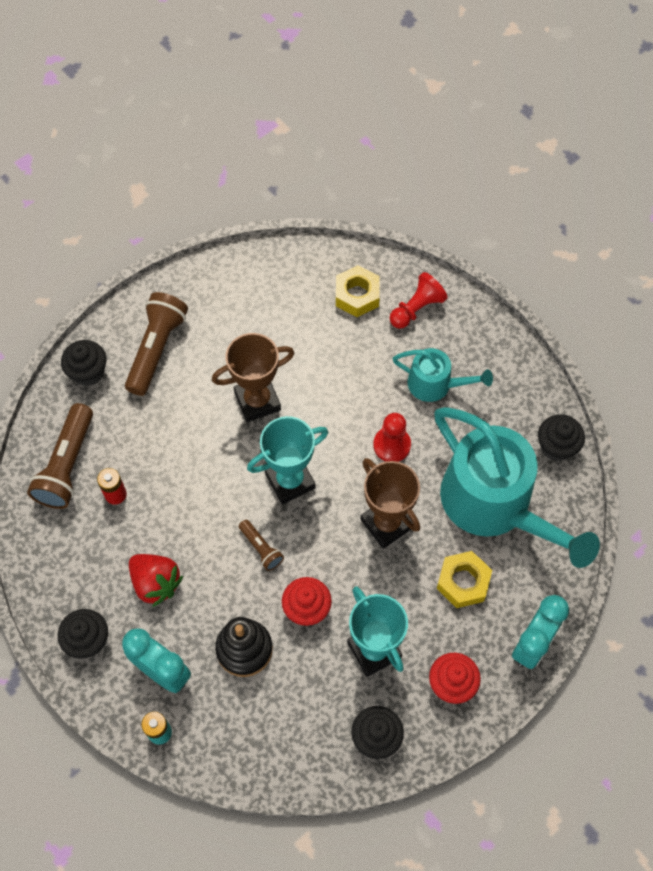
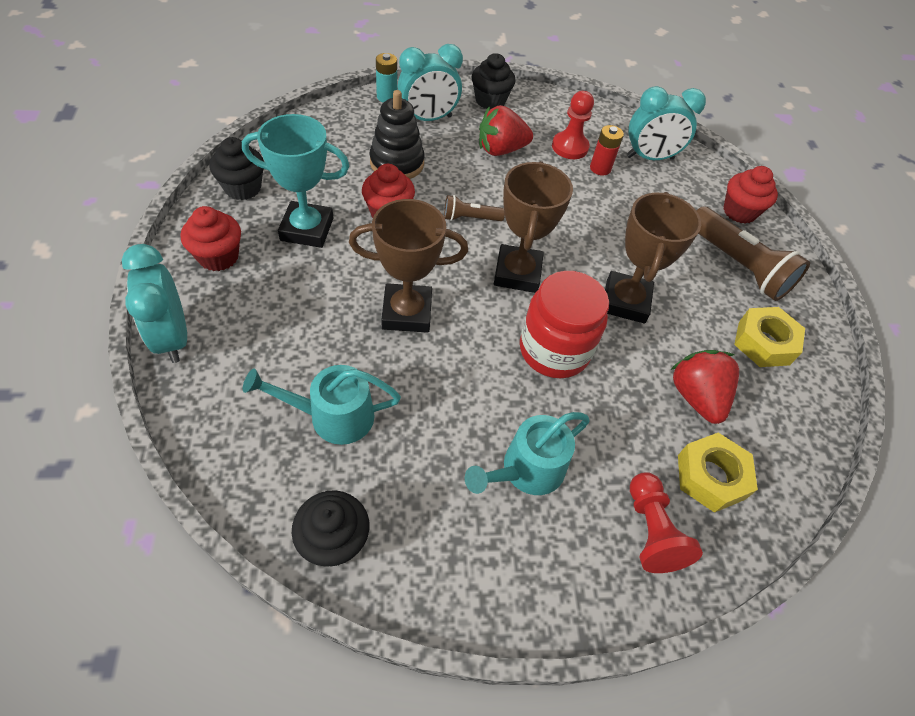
camera: 120 degrees right, 10 degrees down
brown flashlight [27,403,93,509] -> turquoise clock [627,86,706,160]
black cupcake [61,340,107,386] -> red cupcake [723,166,778,224]
turquoise trophy [247,416,328,504] -> brown trophy [494,161,573,293]
red pawn [373,413,411,462] -> red pawn moved to [552,91,594,159]
turquoise watering can [434,407,600,568] -> turquoise watering can [243,365,401,445], size x0.50
yellow nut [437,551,492,608] -> yellow nut moved to [734,307,805,367]
none -> red jar [520,271,609,378]
none -> red strawberry [670,350,739,424]

